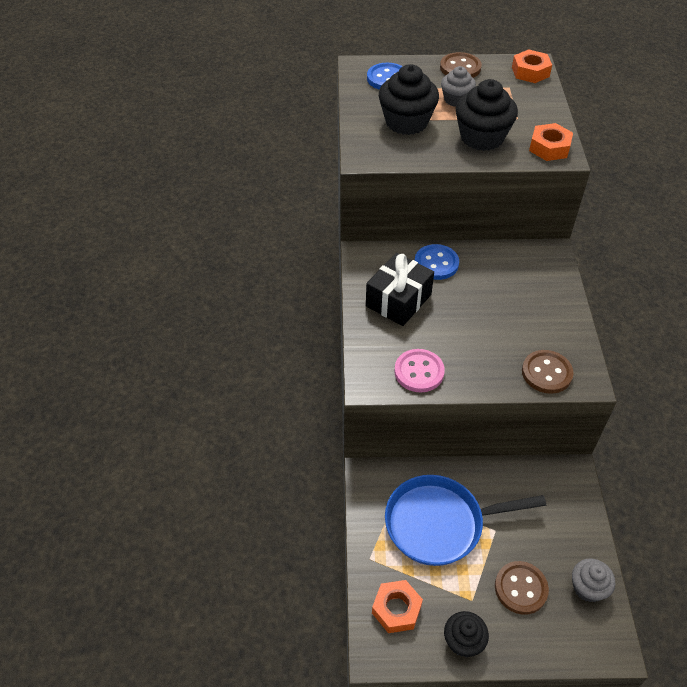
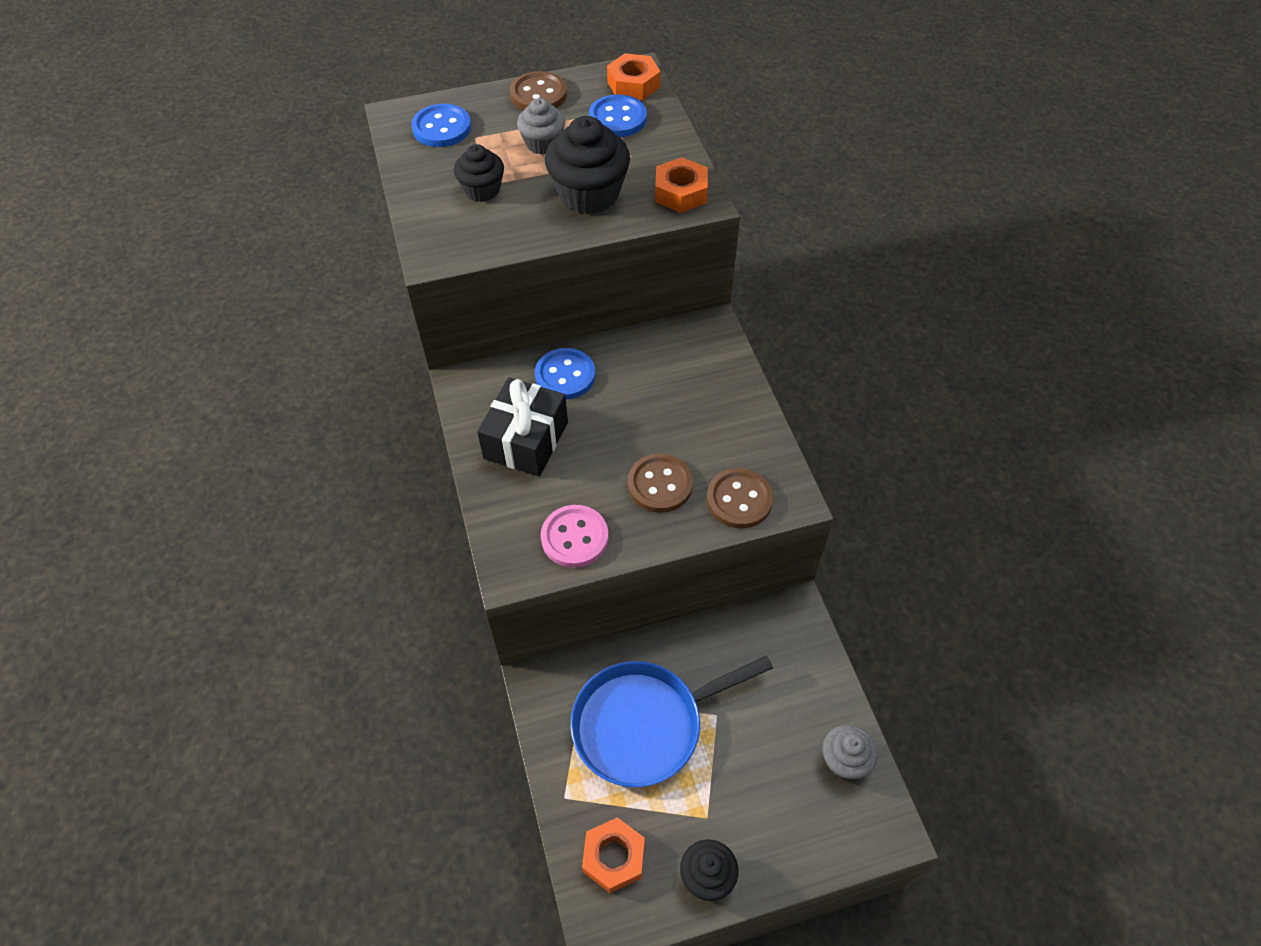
camera: 15 degrees left, 5 degrees up
black cupcake [379,64,439,135] -> black cupcake [454,144,504,202], size x0.60
brown button [495,561,549,615] -> brown button moved to [628,454,693,513]
none -> blue button [589,94,647,137]

